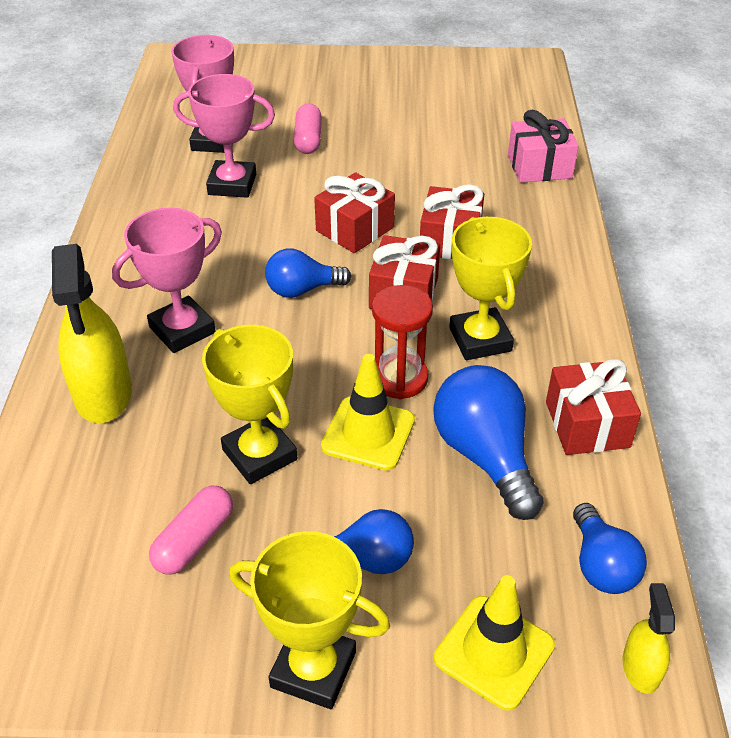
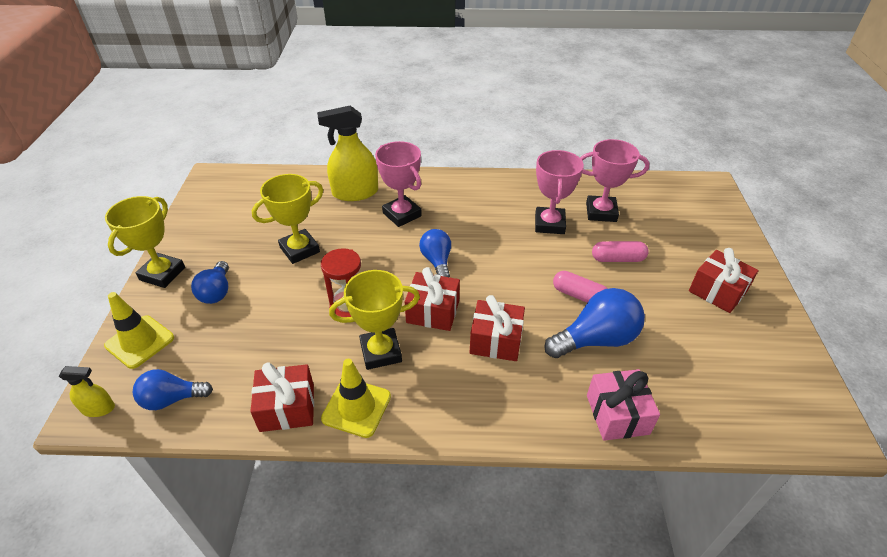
camera: 90 degrees right, 0 degrees up
pink capsule [149,485,233,575] -> pink capsule moved to [553,271,608,303]
red gift [314,172,395,253] -> red gift moved to [689,248,759,313]
yellow traffic cone [321,354,415,471] -> yellow traffic cone moved to [321,359,391,438]
blue light bulb [433,365,544,520] -> blue light bulb moved to [544,288,645,358]

